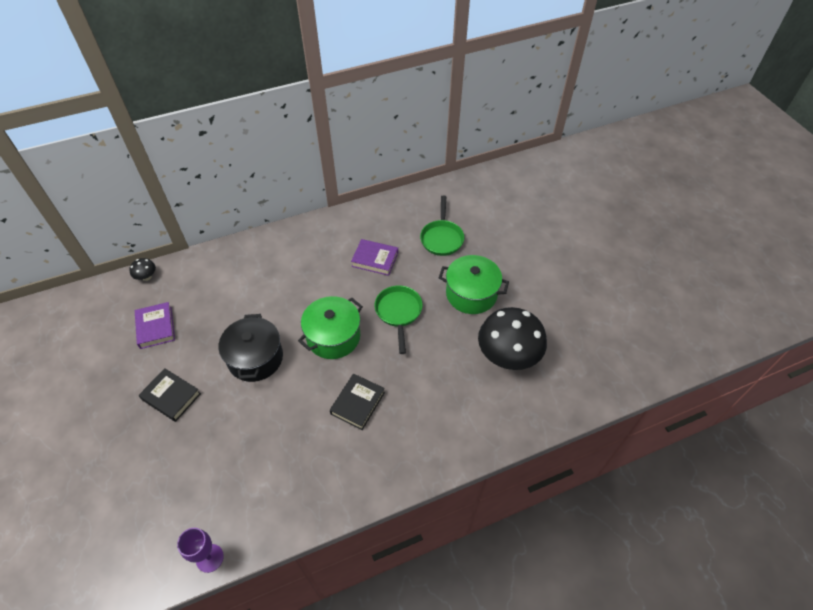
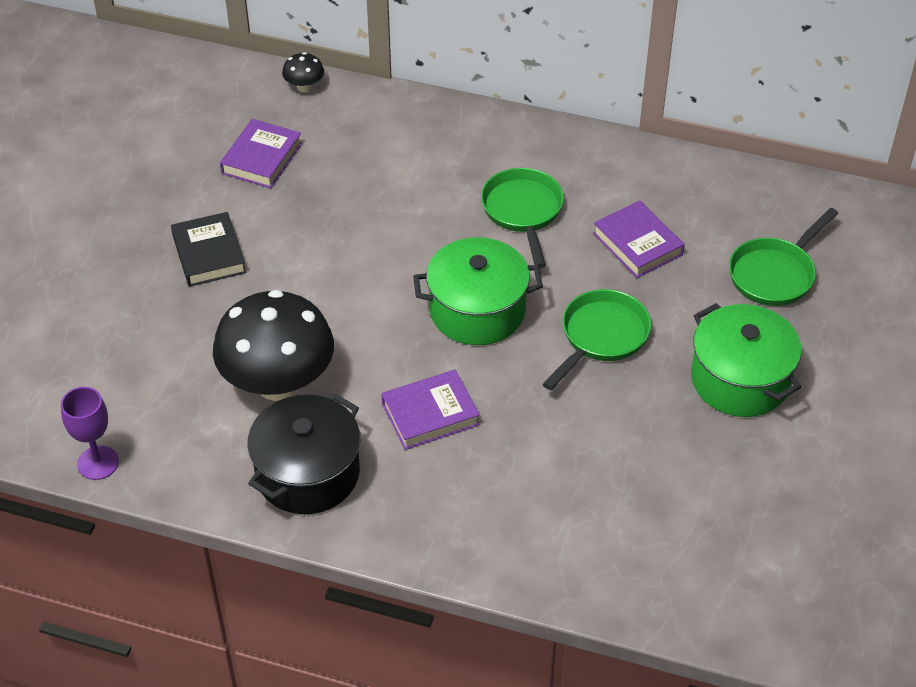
camera: 40 degrees right, 5 degrees down
black pot [219,314,283,382] -> black pot moved to [247,394,360,514]
black book [330,374,385,430] -> purple book [381,370,480,450]
black mushroom [478,307,547,370] -> black mushroom moved to [213,290,334,401]
none -> green pan [481,168,564,268]

